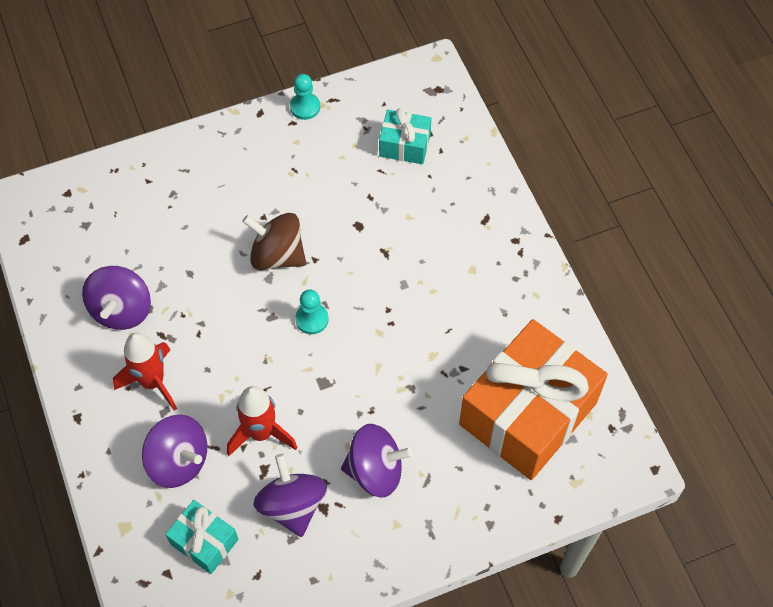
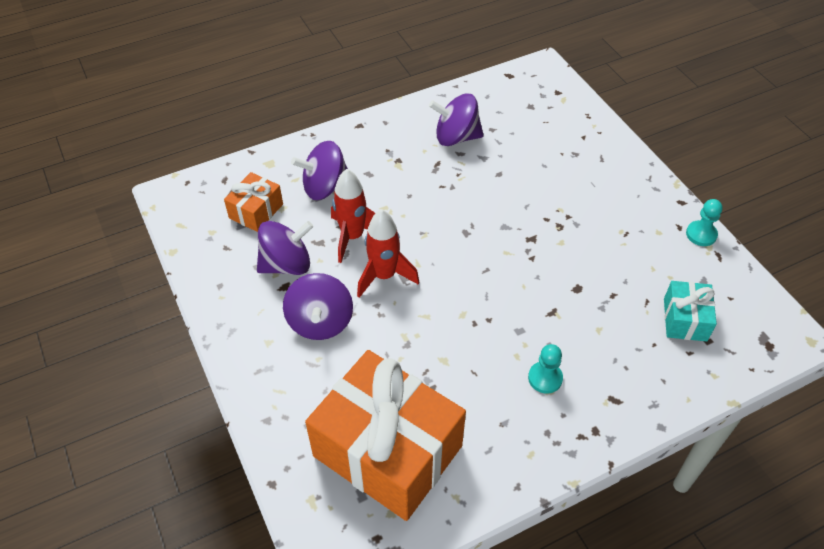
camera: 85 degrees right, 10 degrees down
red rocket [113,333,177,411] -> red rocket moved to [357,209,419,298]
purple spinning top [142,414,207,488] -> purple spinning top turned 45 degrees clockwise [291,141,348,200]
turquoise gift [165,500,239,574] -> orange gift [224,172,283,232]
brown spinning top [242,213,306,270] -> none
turquoise pawn [295,290,329,334] -> turquoise pawn moved to [528,344,563,394]

